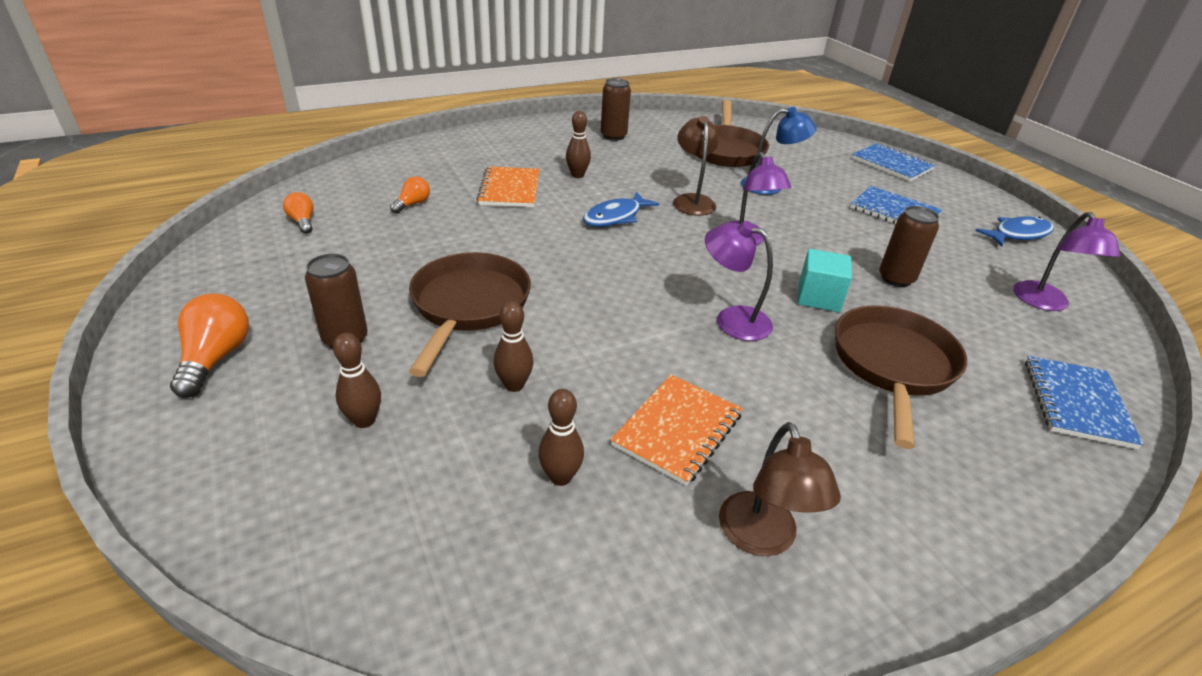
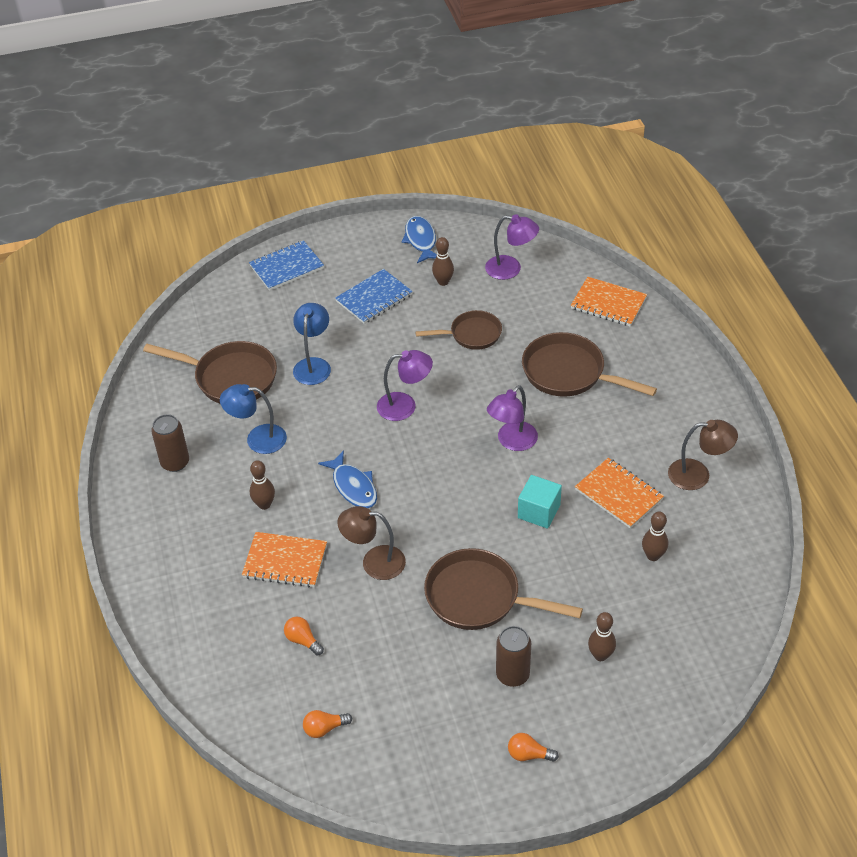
camera: 75 degrees left, 10 degrees up
orange light bulb [170,294,249,398] -> orange light bulb [508,733,559,762], size x0.60
brown bowling pin [494,301,534,392] -> brown bowling pin moved to [432,237,454,286]
brown lamp [673,116,719,216] -> brown lamp moved to [338,506,406,580]
turquoise cube [797,249,852,312] -> turquoise cube moved to [518,475,562,529]
brown can [879,206,939,287] -> brown pan [415,310,502,350]
blue notebook [1025,356,1144,449] -> orange notebook [571,277,647,326]
none -> blue lamp [220,384,287,454]

